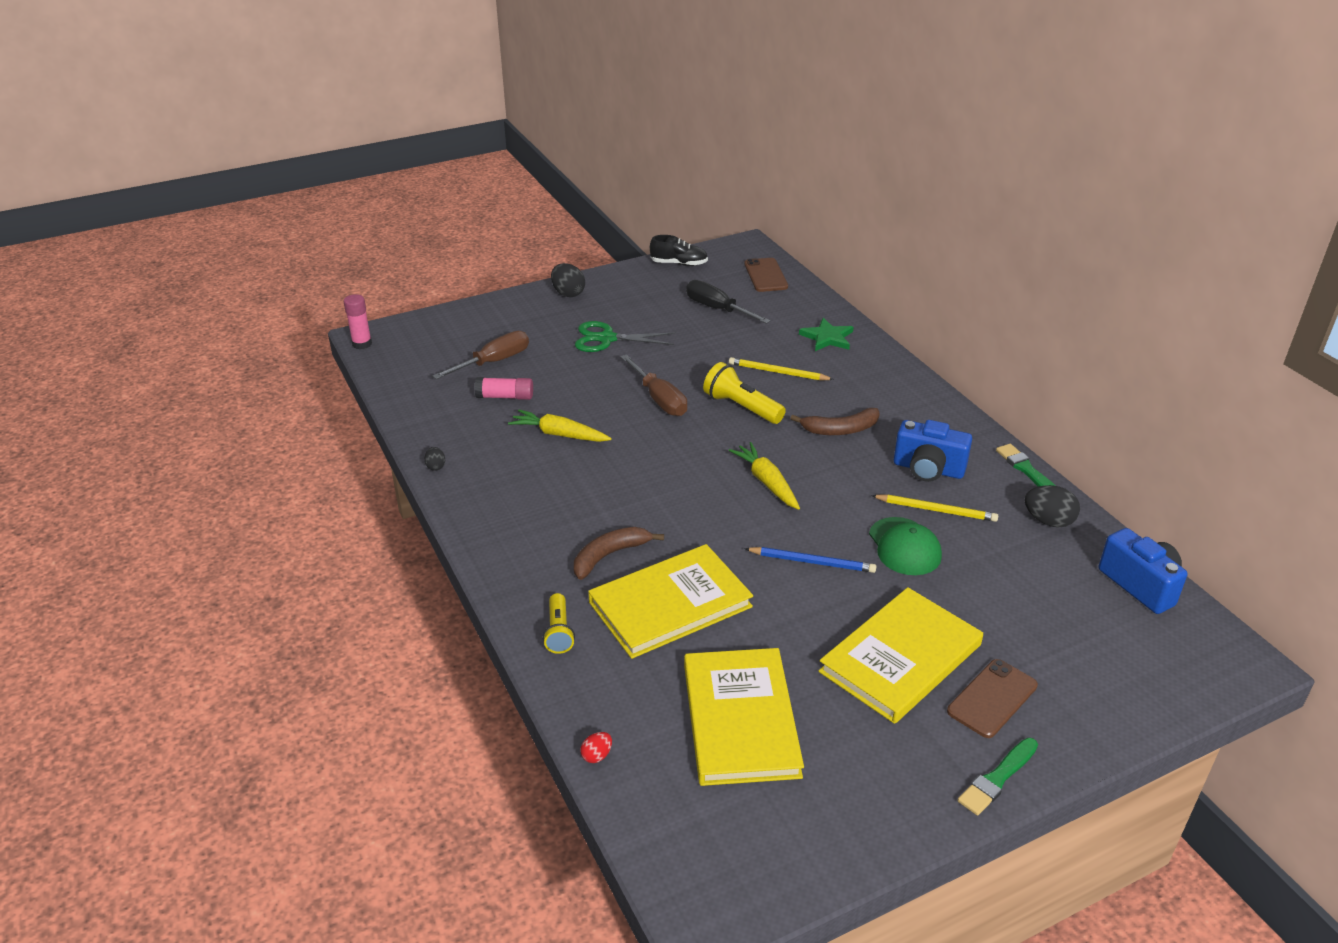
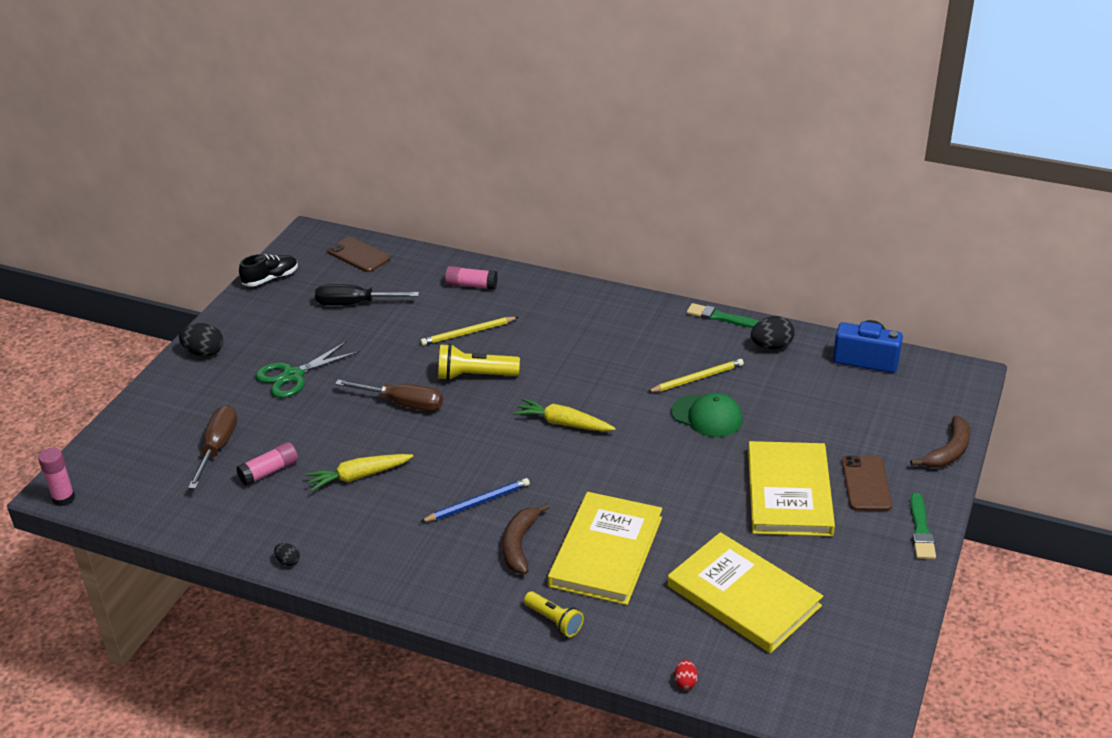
camera: 40 degrees left, 0 degrees up
blue pencil [744,547,877,573] -> blue pencil moved to [420,478,530,522]
brown banana [790,408,880,435] -> brown banana moved to [910,416,970,468]
green star [799,318,854,351] -> pink glue stick [445,266,498,290]
blue camera [894,420,972,482] -> none

